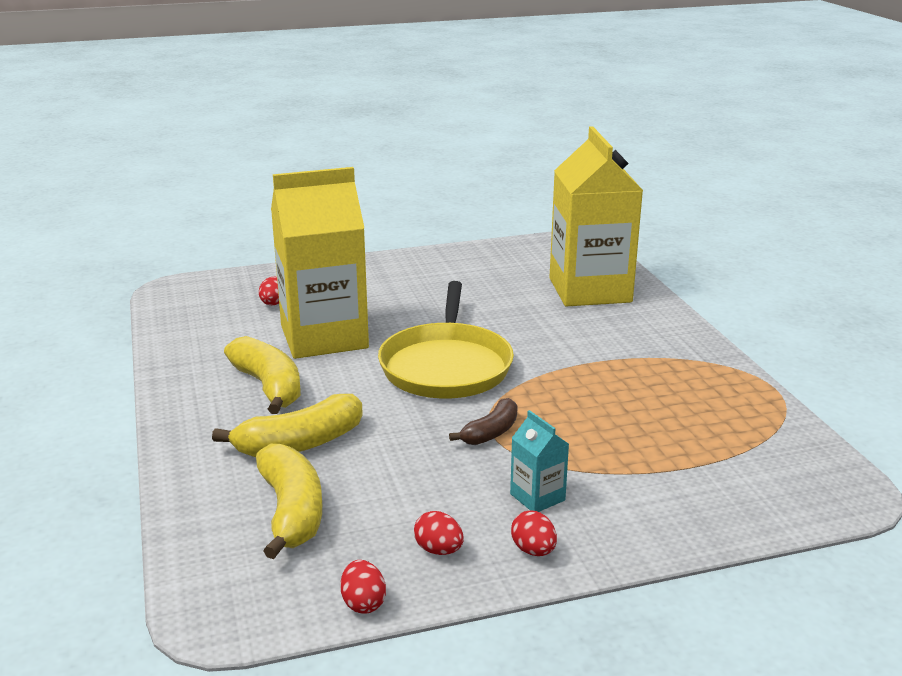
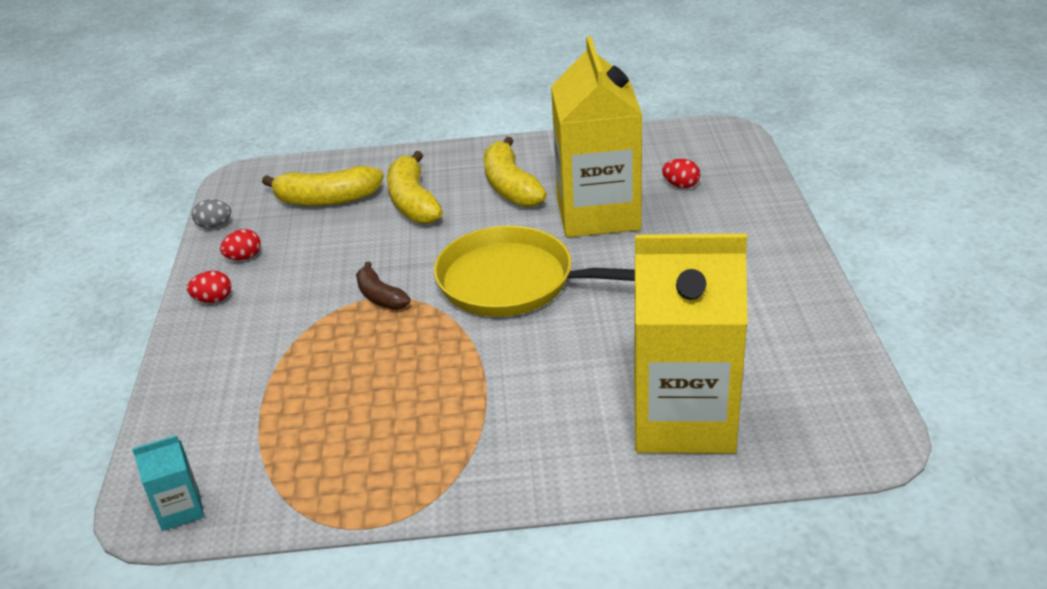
camera: 105 degrees right, 10 degrees up
yellow banana [224,336,301,414] -> yellow banana turned 90 degrees clockwise [484,137,547,207]
red egg [341,560,386,614] -> grey egg [192,199,231,229]
turquoise carton [510,410,569,512] -> turquoise carton moved to [132,435,204,531]

